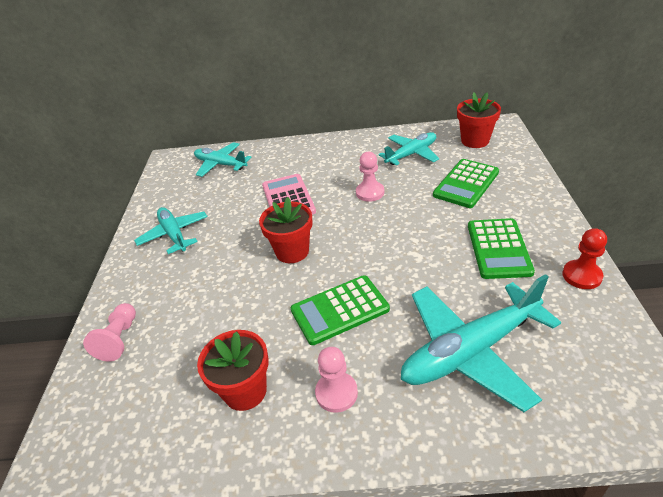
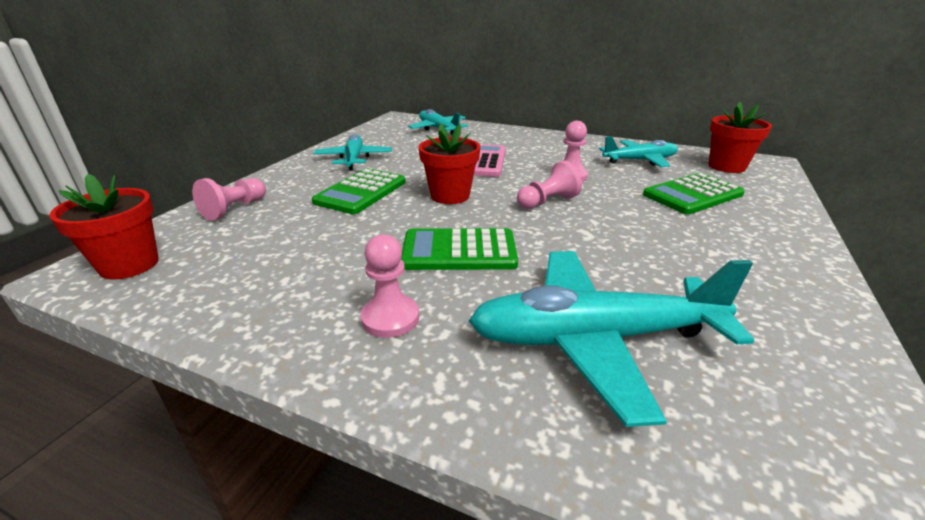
camera: 20 degrees right, 10 degrees down
red flower pot [197,330,269,411] -> red flower pot moved to [49,174,159,280]
green calculator [468,218,535,279] -> green calculator moved to [312,168,406,214]
red pawn [563,228,607,289] -> none
none -> pink pawn [517,161,582,209]

